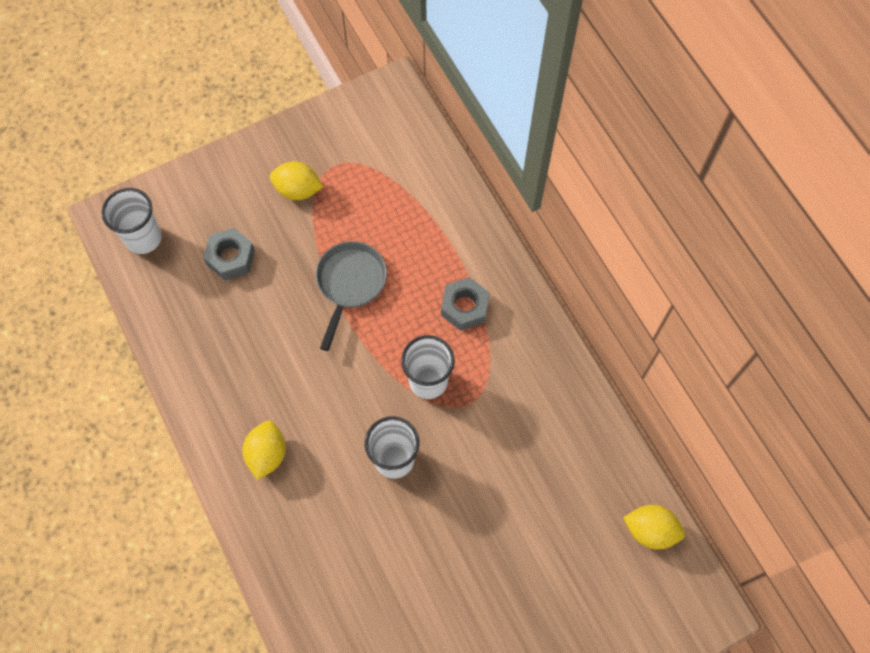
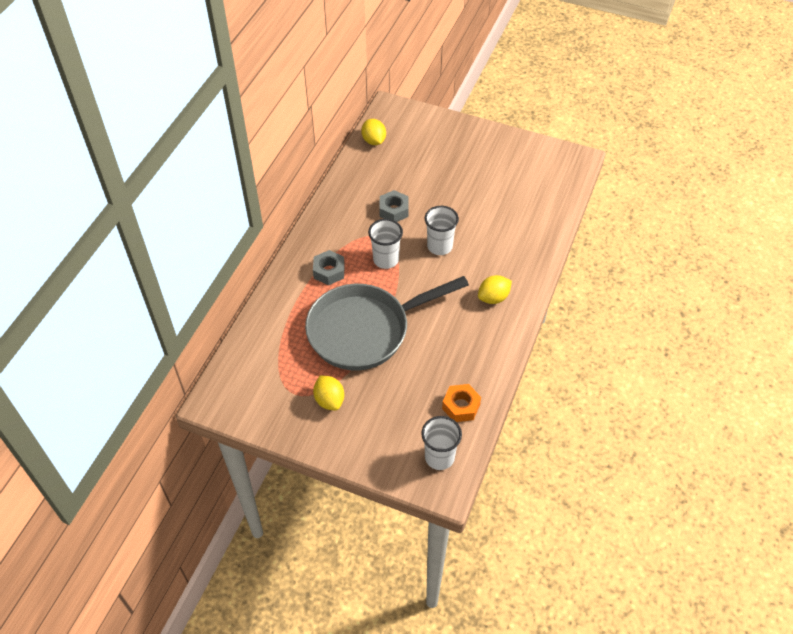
camera: 130 degrees left, 15 degrees down
grey nut [203,228,255,280] -> grey nut moved to [379,190,408,222]
grey pan [316,241,387,351] -> grey pan [305,276,469,371], size x1.96
none -> orange nut [442,384,481,422]

